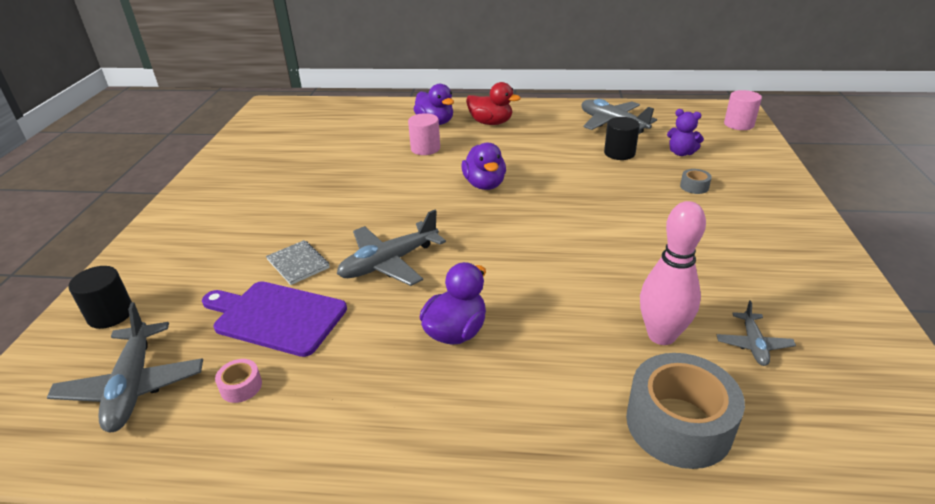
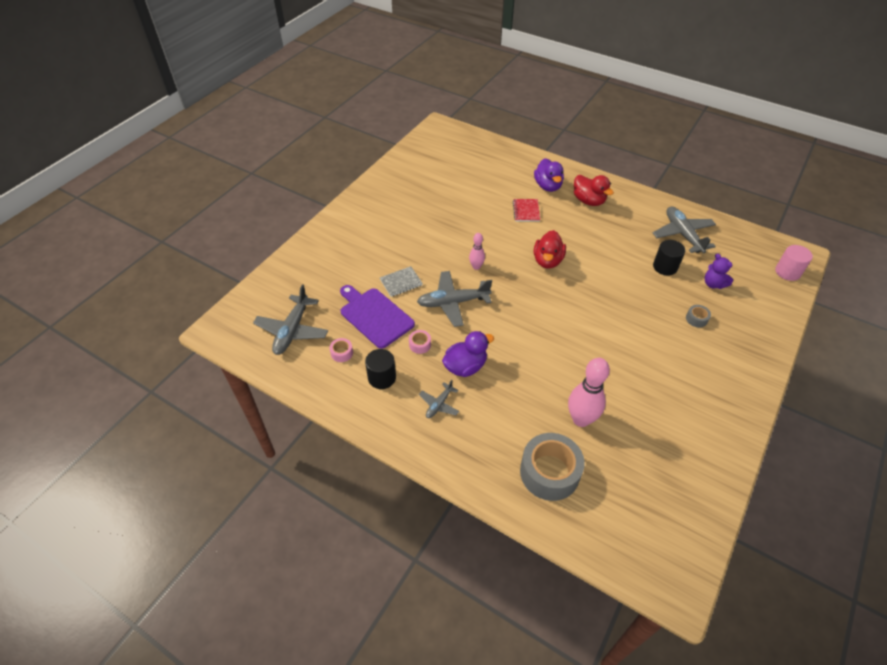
camera: 25 degrees right, 15 degrees up
black cylinder [68,266,132,329] -> black cylinder moved to [365,349,396,389]
grey notebook [266,240,330,285] -> grey notebook turned 75 degrees clockwise [380,266,423,297]
pink cylinder [408,113,440,155] -> red notebook [513,199,540,222]
purple duck [461,143,506,190] -> red duck [534,230,566,269]
grey plane [716,300,796,366] -> grey plane moved to [419,380,459,418]
none -> pink tape [409,330,431,354]
none -> pink bowling pin [469,233,485,270]

